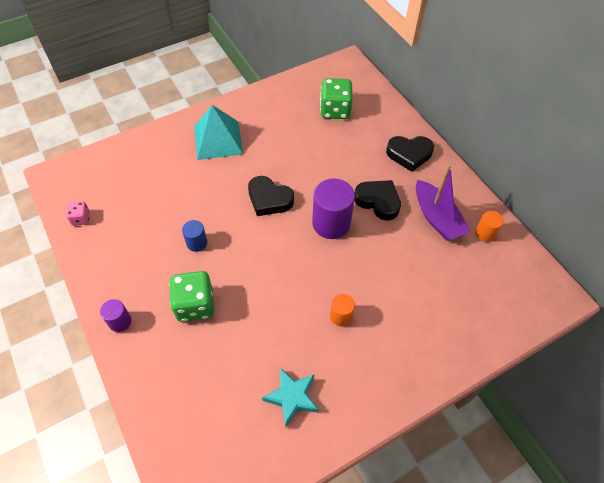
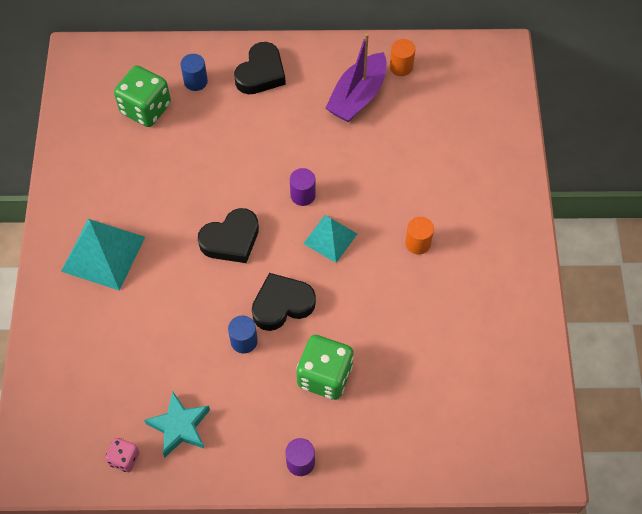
camera: 60 degrees left, 5 degrees up
turquoise star [262,367,319,427] -> turquoise star moved to [144,391,210,457]
purple cylinder [312,178,355,239] -> purple cylinder [290,168,316,206], size x0.53
black heart [354,180,401,220] -> black heart moved to [252,273,316,331]
purple boat [416,164,470,241] -> purple boat turned 120 degrees clockwise [325,33,387,122]
none -> blue cylinder [181,54,208,91]
none -> turquoise pyramid [303,215,357,263]

